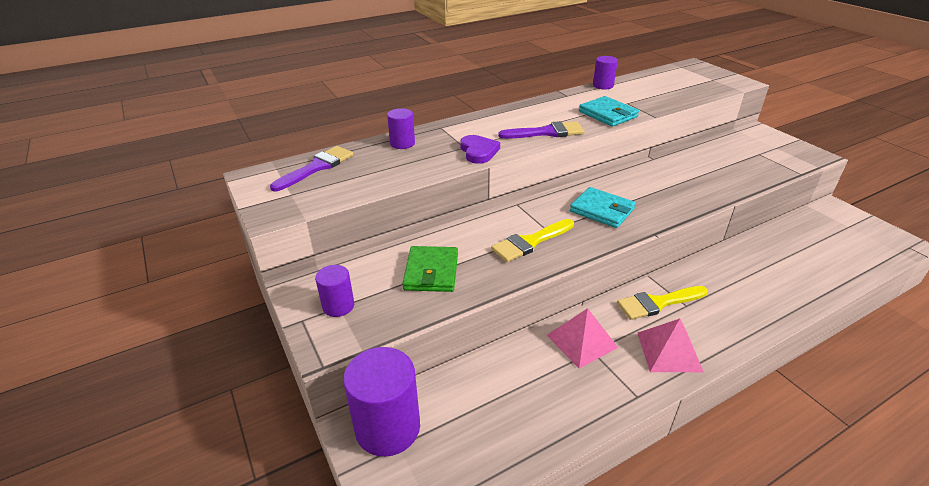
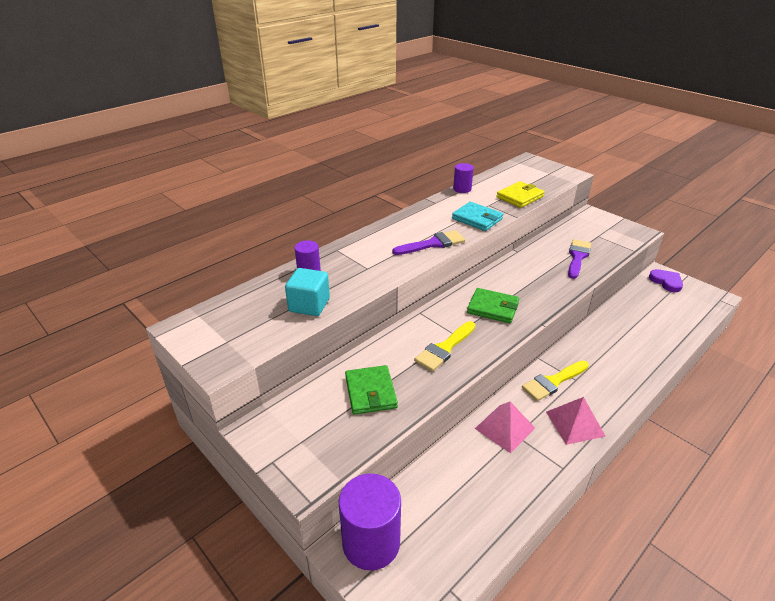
camera: 15 degrees left, 0 degrees up
purple brush [270,146,353,191] -> purple brush moved to [568,239,591,279]
purple cylinder [315,265,354,317] -> none
purple heart [460,135,500,164] -> purple heart moved to [649,269,683,292]
turquoise wallet [570,187,636,228] -> green wallet [467,288,519,323]
none -> turquoise cube [285,268,330,316]
none -> yellow wallet [496,181,545,208]

